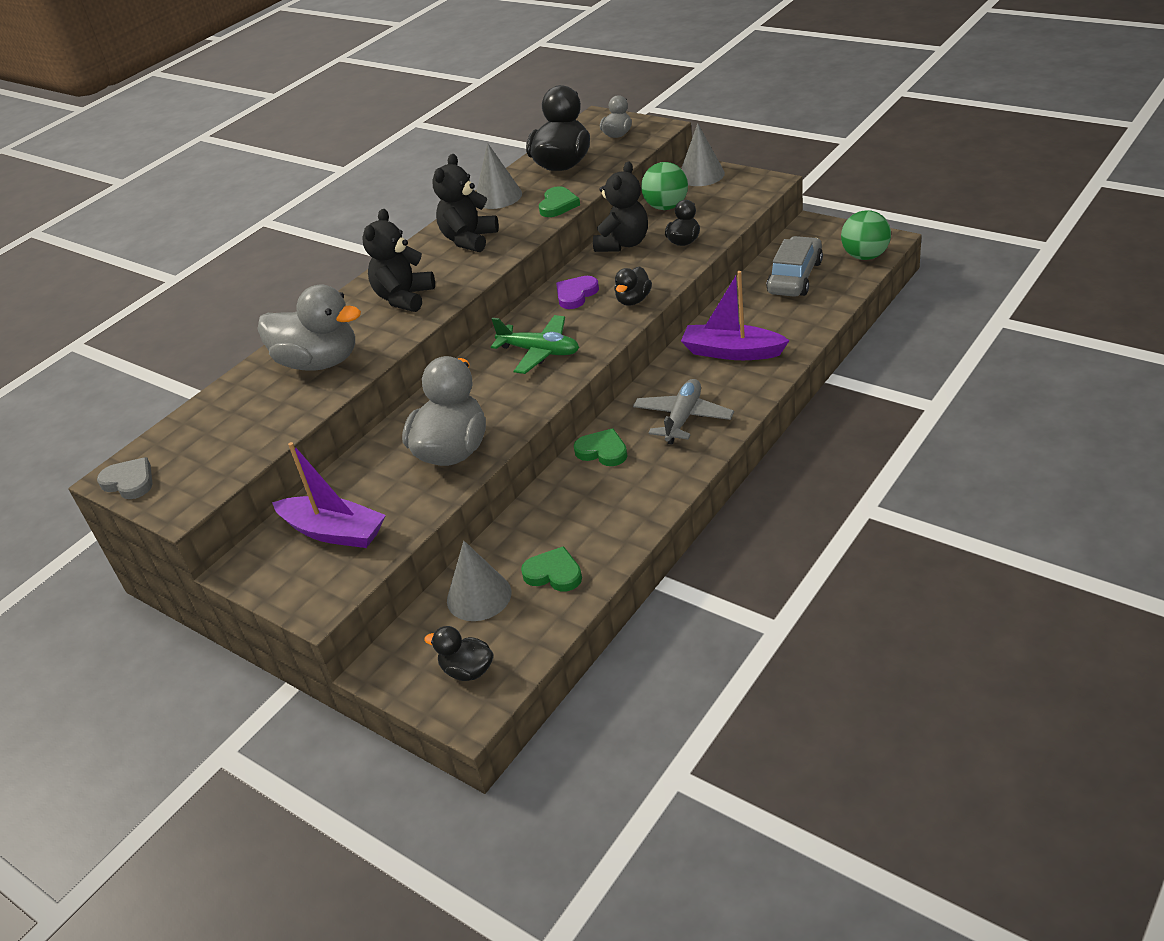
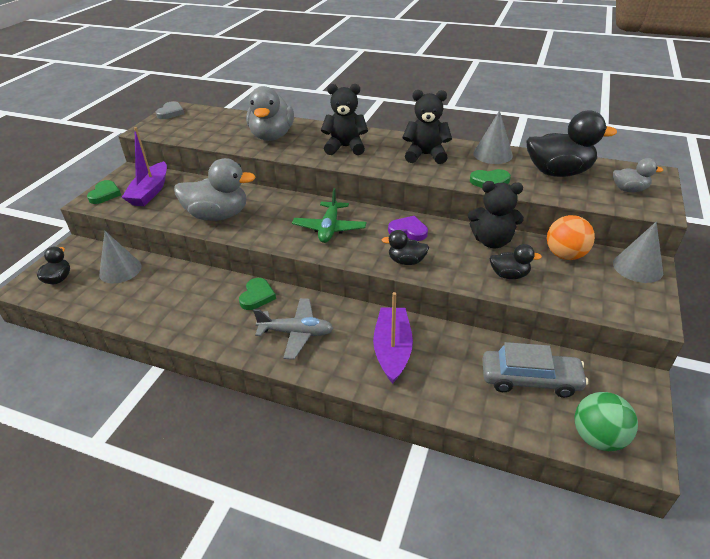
camera: 70 degrees right, 0 degrees up
green heart [521,546,582,591] -> green heart moved to [87,180,121,204]
green ball [641,162,688,210] -> orange ball [547,215,595,260]

